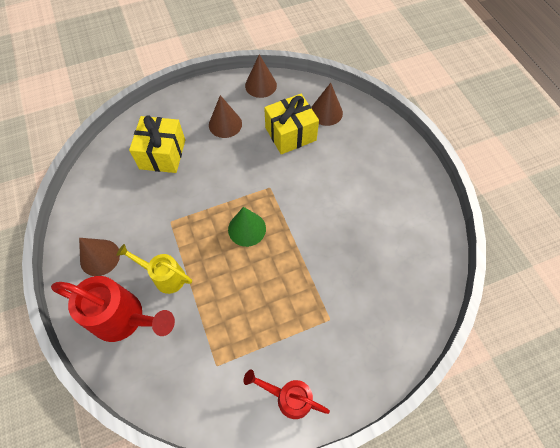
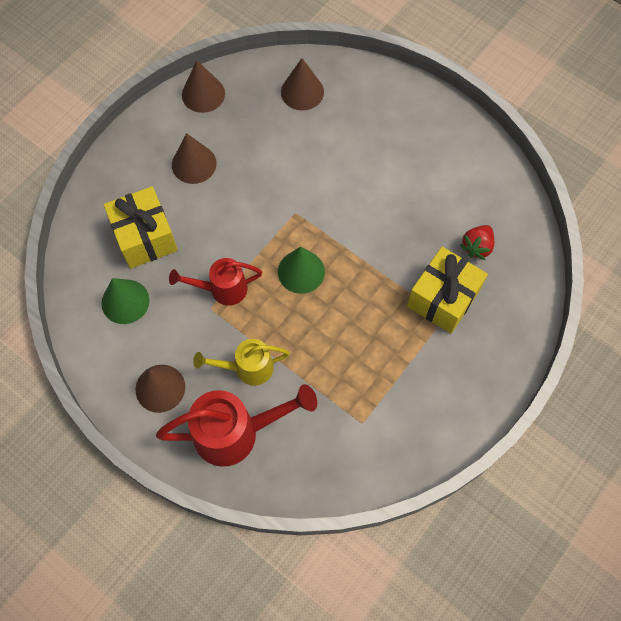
camera: 30 degrees left, 5 degrees up
red watering can [243,369,330,419] -> red watering can moved to [169,258,262,306]
yellow gift [264,94,319,154] -> yellow gift moved to [407,247,488,333]
none -> green cone [101,278,150,324]
none -> red strawberry [460,225,494,260]

